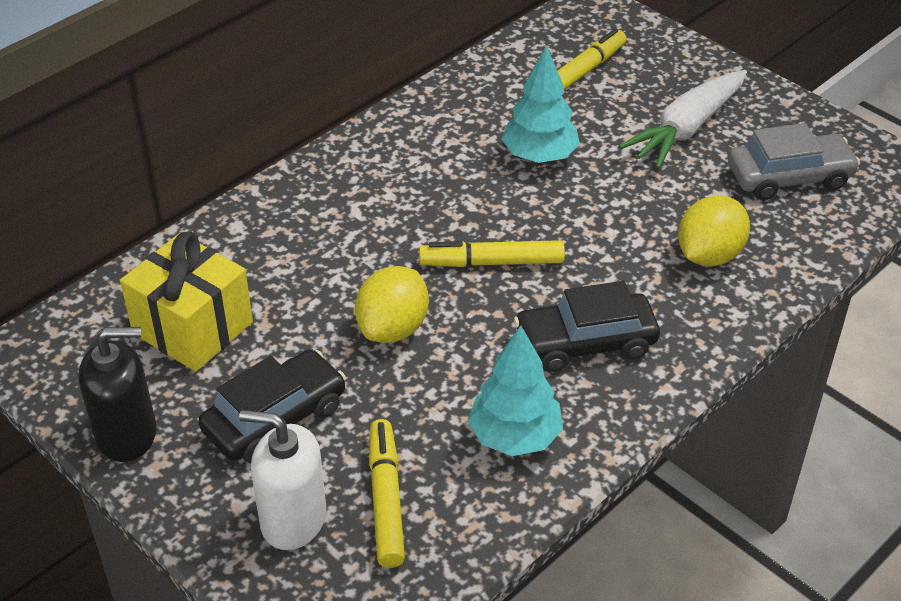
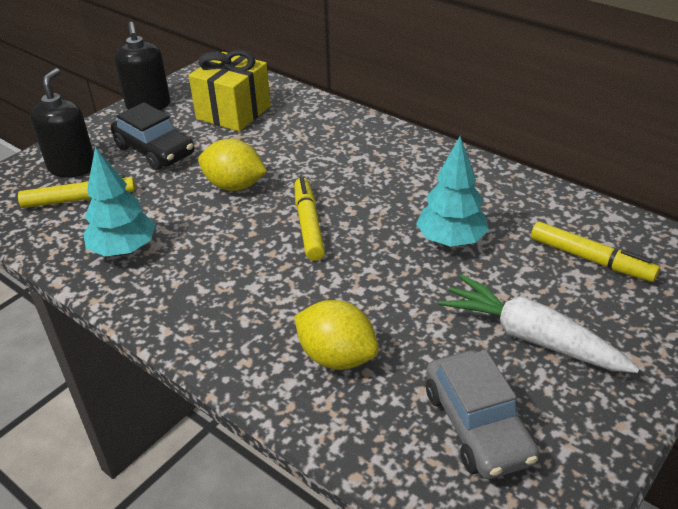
camera: 85 degrees right, 5 degrees down
white soap dispenser [239,410,326,550] -> black soap dispenser [30,68,94,177]
black car [514,281,660,372] -> none

